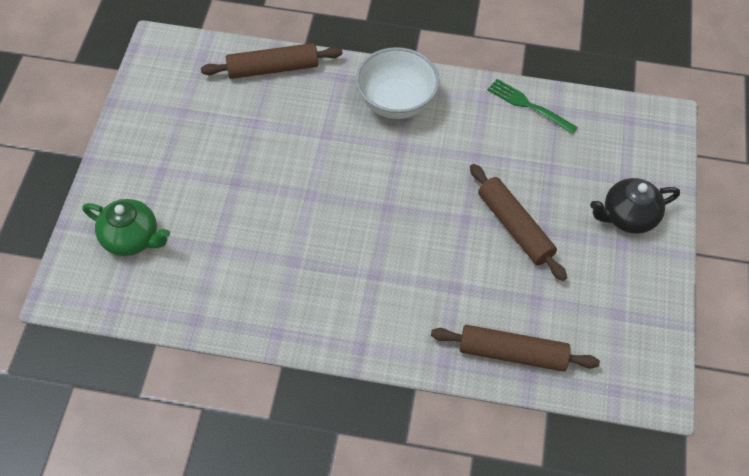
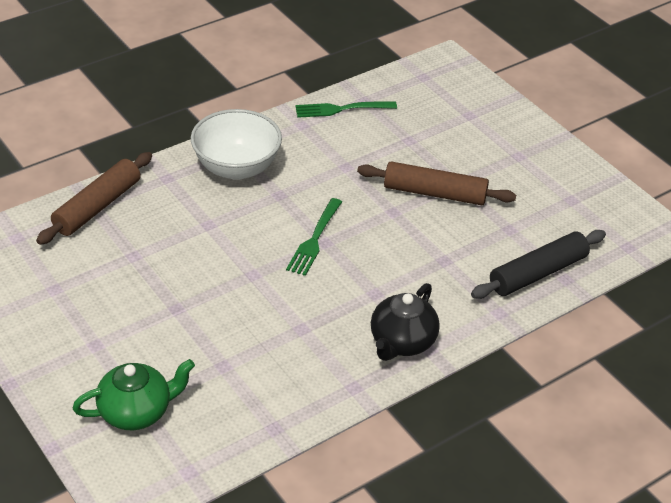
camera: 45 degrees left, 15 degrees down
brown rolling pin [431,325,600,372] -> black rolling pin [471,230,606,299]
black teapot [590,178,680,234] -> black teapot moved to [371,283,440,361]
none -> green fork [286,198,342,276]

